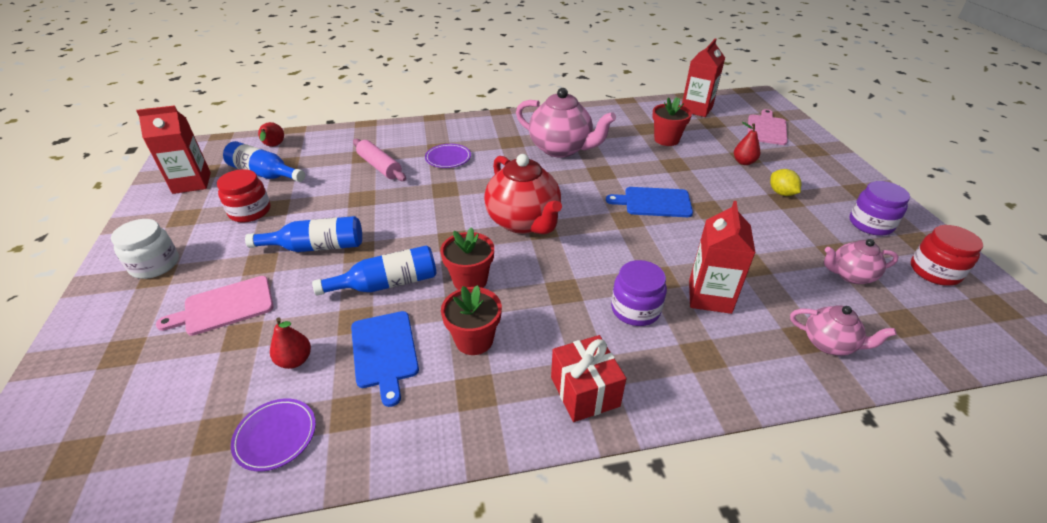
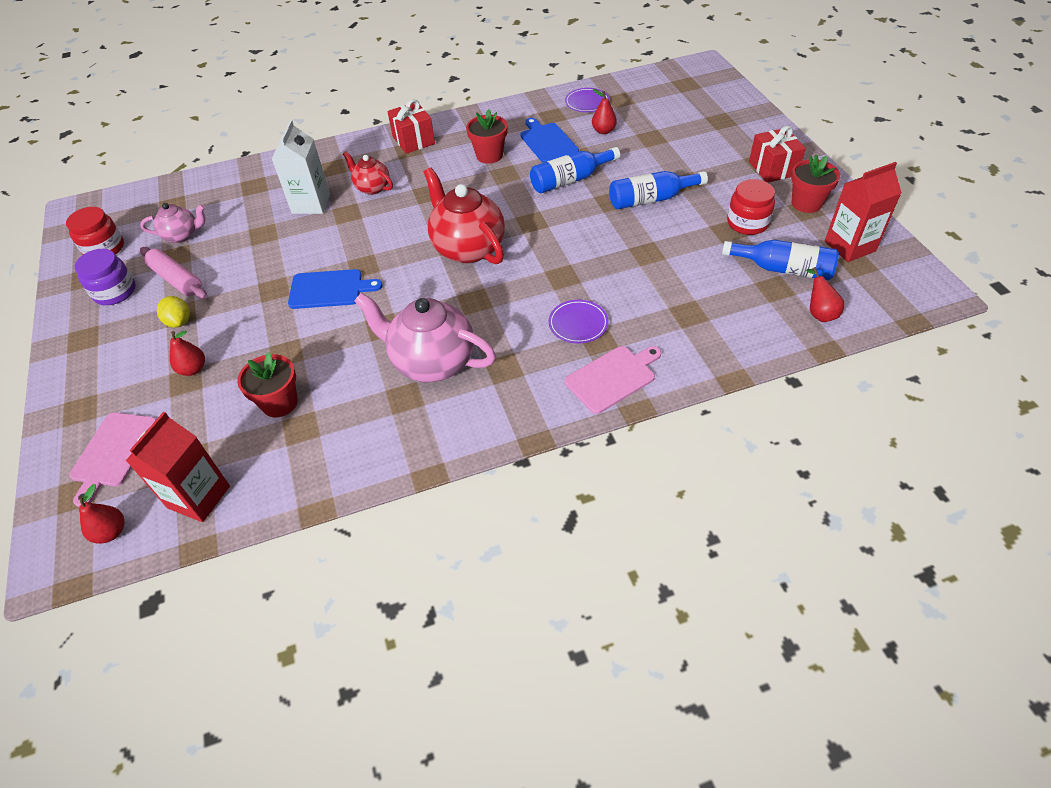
camera: 175 degrees right, 10 degrees up
white jar [111,219,179,279] -> red gift [749,126,806,183]
pink cutting board [156,276,274,336] -> pink cutting board moved to [565,346,661,414]
pink rolling pin [353,139,406,181] -> pink rolling pin moved to [140,247,207,299]
red flower pot [440,227,494,290] -> red flower pot moved to [791,155,840,213]
purple jar [611,260,667,326] -> red teapot [343,151,393,195]
red carton [689,201,756,314] -> white carton [272,120,330,214]
pink teapot [790,305,897,356] -> none
none -> red pear [79,484,125,544]

